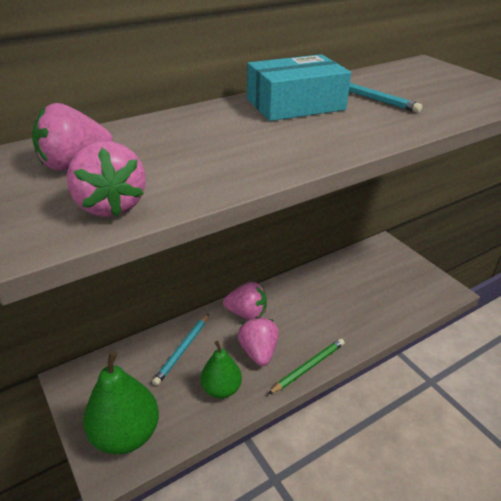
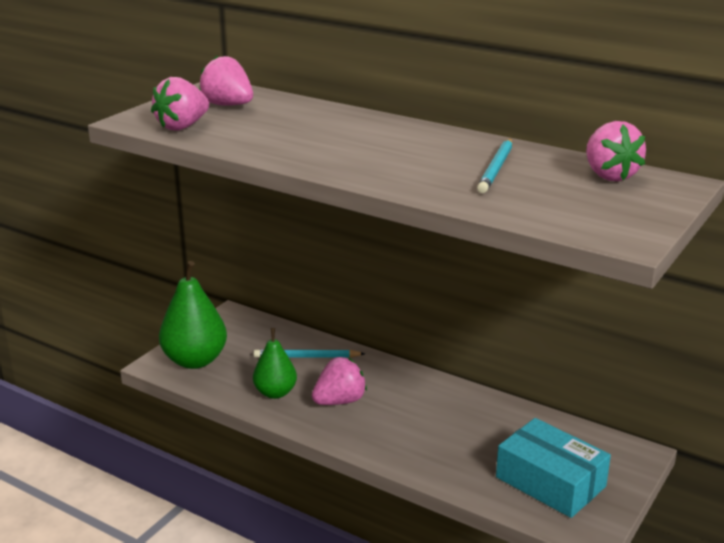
camera: 65 degrees right, 10 degrees down
pink strawberry [223,282,267,320] -> pink strawberry moved to [586,121,646,181]
turquoise box [247,54,351,121] -> turquoise box moved to [496,418,611,518]
green pencil [268,338,345,394] -> none

